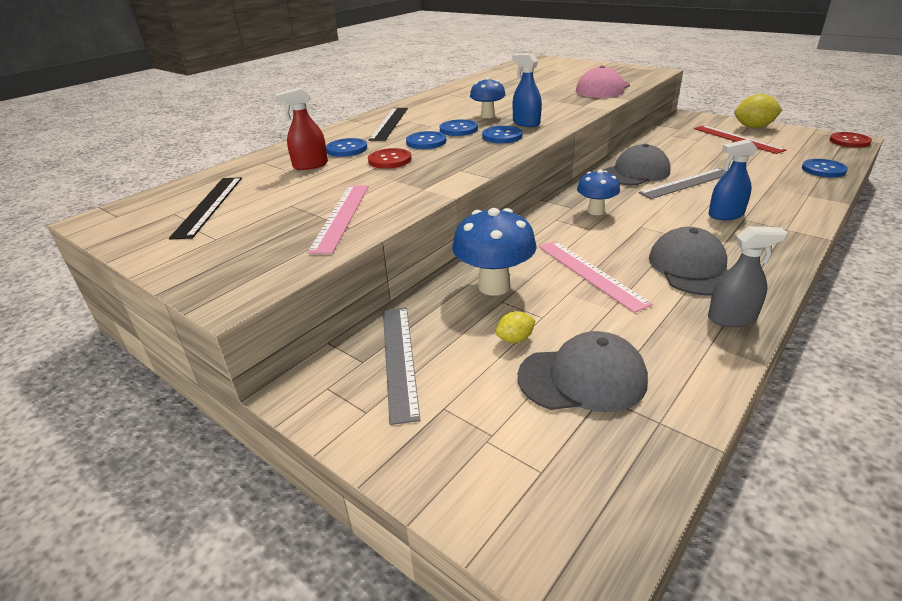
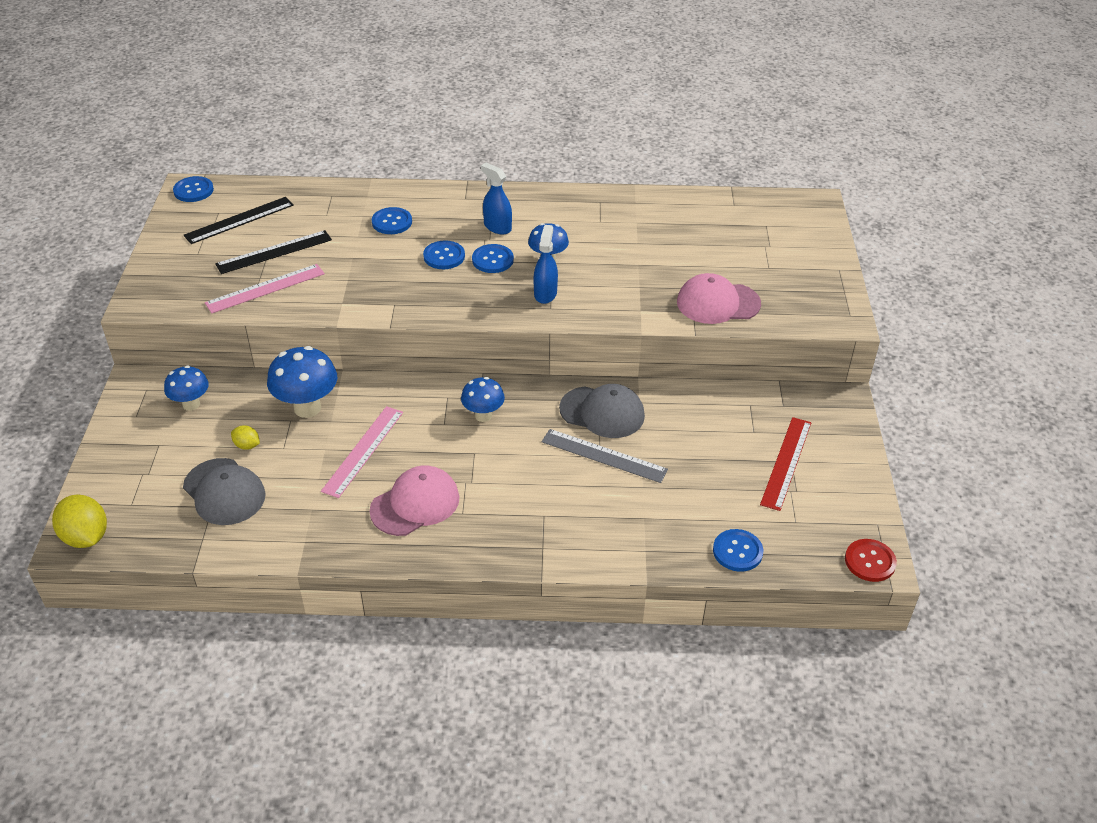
camera: 50 degrees right, 10 degrees up
red spray bottle [276,87,328,170] -> none
red button [368,148,412,169] -> none
black ruler [369,108,408,141] -> black ruler moved to [215,230,332,274]
grey ruler [383,307,420,425] -> blue mushroom [164,366,209,411]
blue button [482,126,523,143] -> blue button moved to [173,176,214,202]
grey cap [649,227,728,296] -> pink cap [369,465,459,536]
blue spray bottle [708,139,757,220] -> blue spray bottle moved to [481,163,512,234]
grey spray bottle [708,226,787,327] -> none
yellow lemon [734,94,782,128] -> yellow lemon moved to [52,495,107,548]

